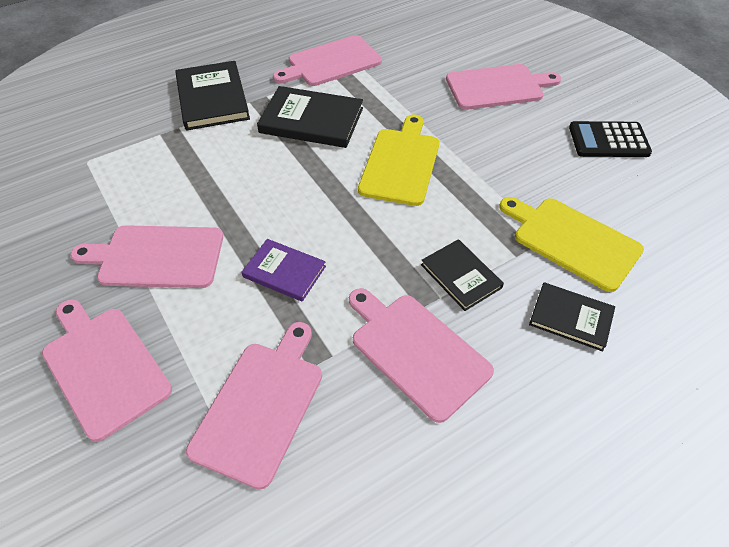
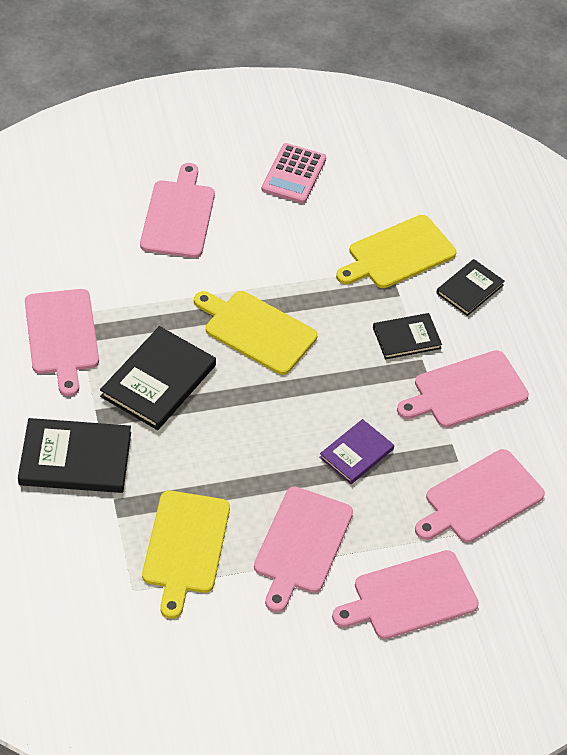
camera: 75 degrees left, 0 degrees up
pink cutting board [186,322,322,490] -> pink cutting board turned 75 degrees counterclockwise [415,449,545,542]
black calculator [569,121,652,157] -> pink calculator [262,143,326,204]
none -> yellow cutting board [142,491,230,619]

